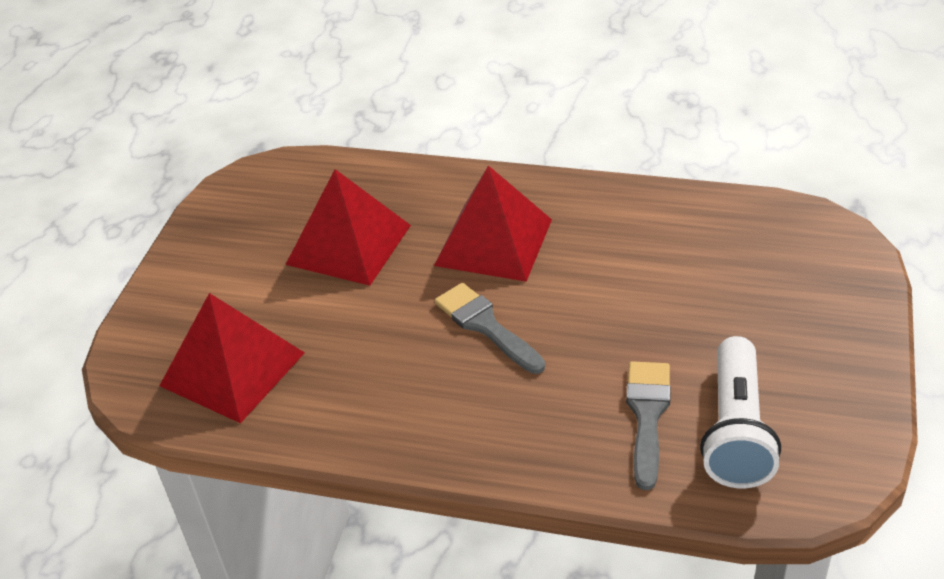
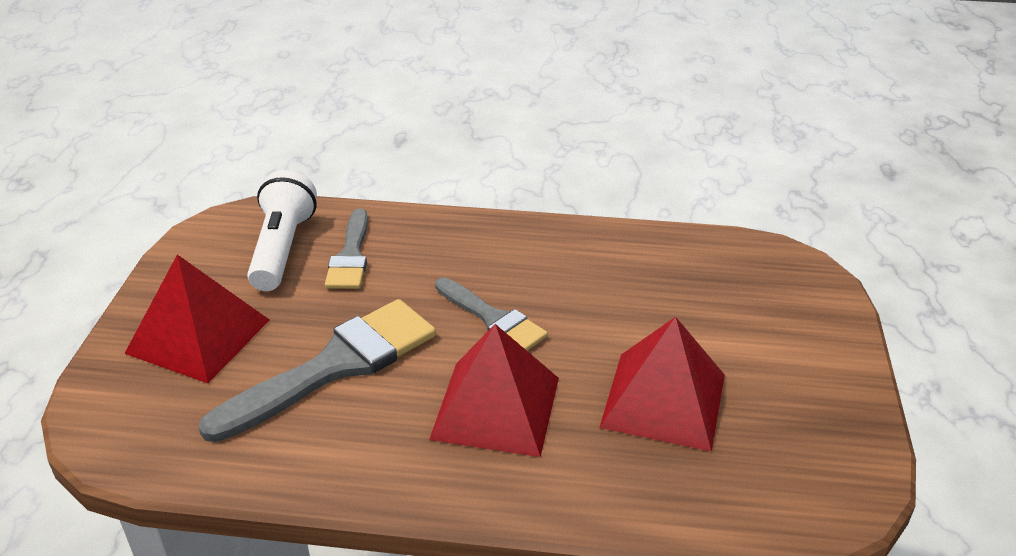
camera: 170 degrees right, 5 degrees down
red pyramid [159,293,305,423] -> red pyramid moved to [124,255,270,383]
none -> grey brush [198,299,436,442]

